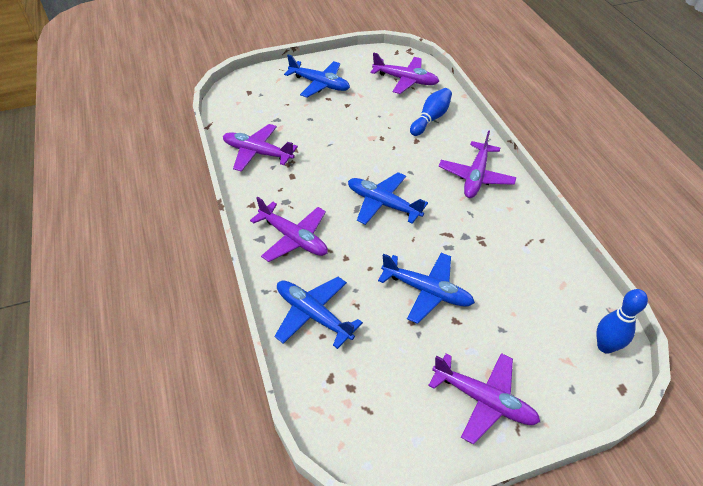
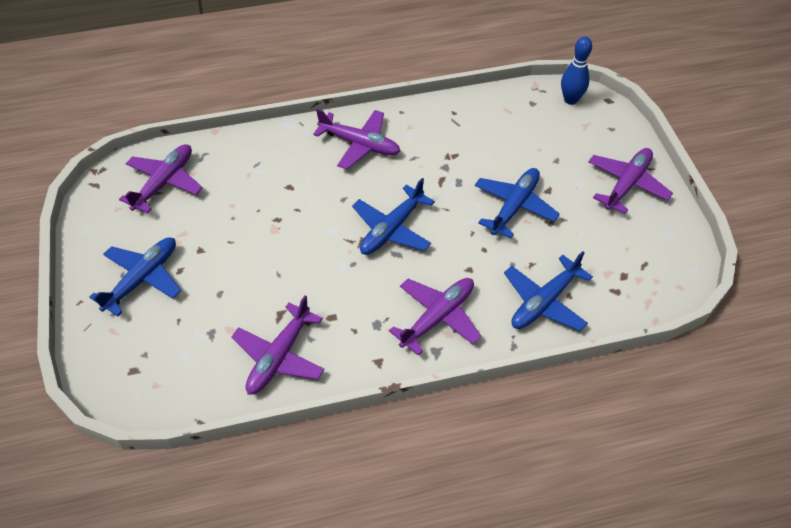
camera: 85 degrees left, 5 degrees up
blue bowling pin [410,88,452,136] -> none

